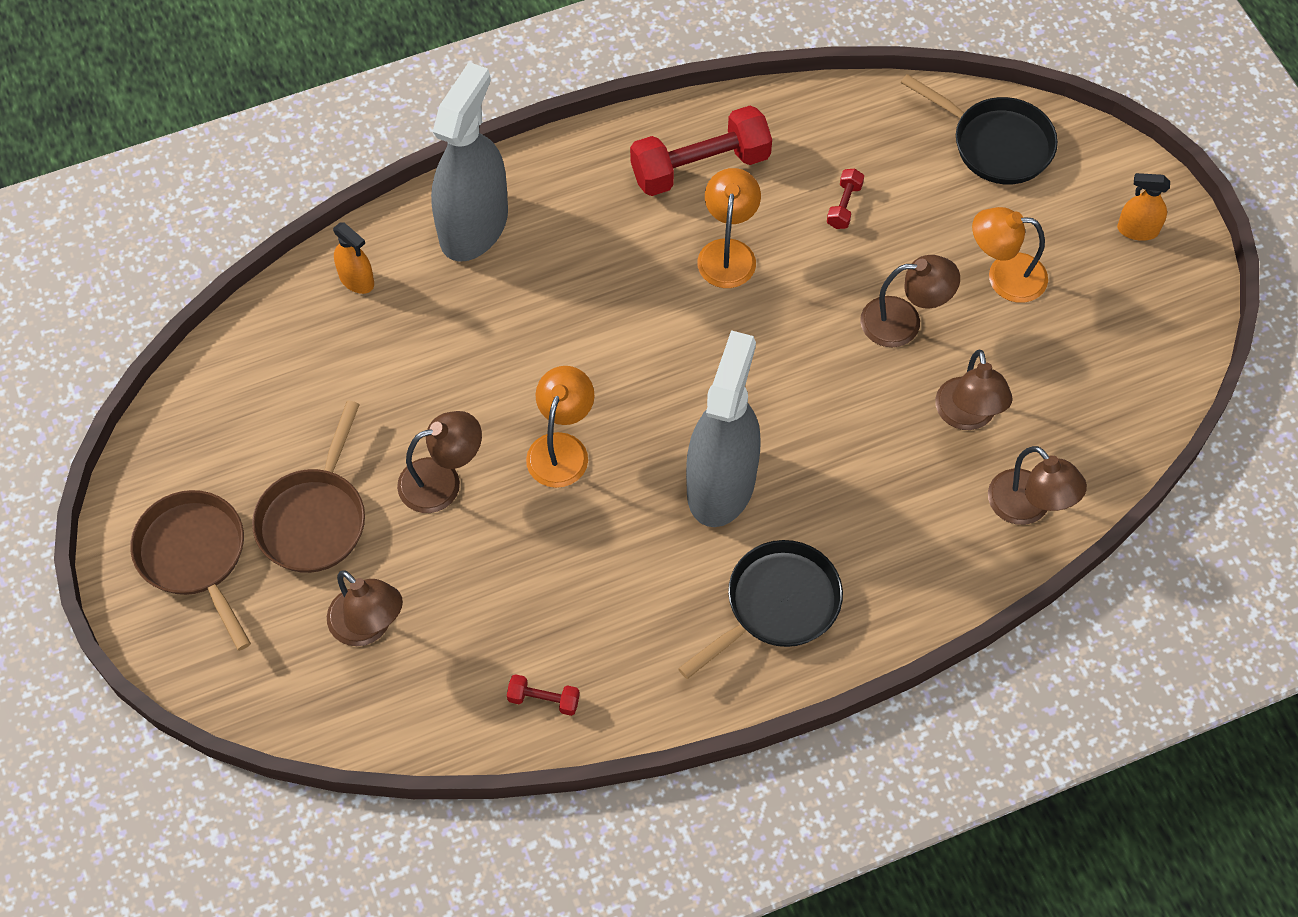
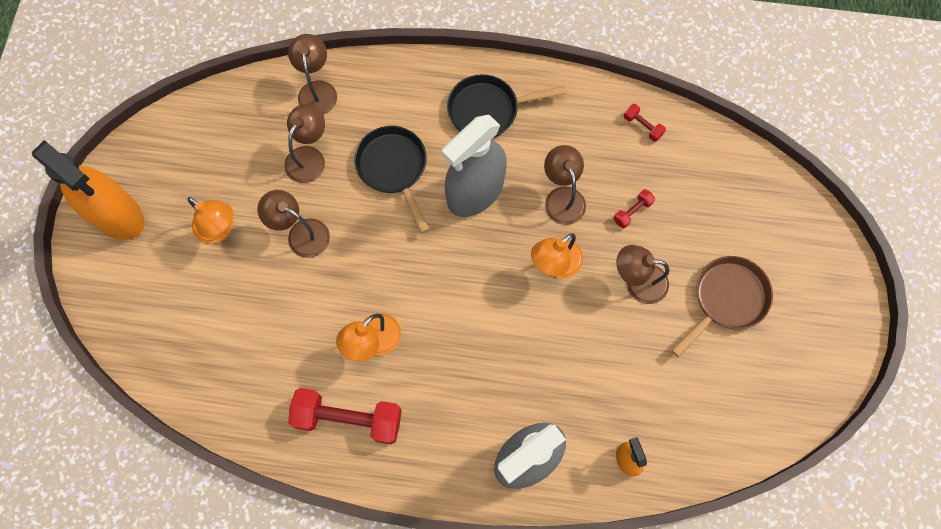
camera: 150 degrees left, 10 degrees up
brown pan [130,490,251,651] -> none
brown lamp [327,570,403,646] -> brown lamp moved to [544,145,586,225]
red dumbbell [827,169,864,229] -> red dumbbell moved to [614,189,655,228]
black pan [901,74,1058,184] -> black pan moved to [354,126,430,233]
orange spray bottle [1117,173,1170,241] -> orange spray bottle [32,140,144,240], size x2.26

